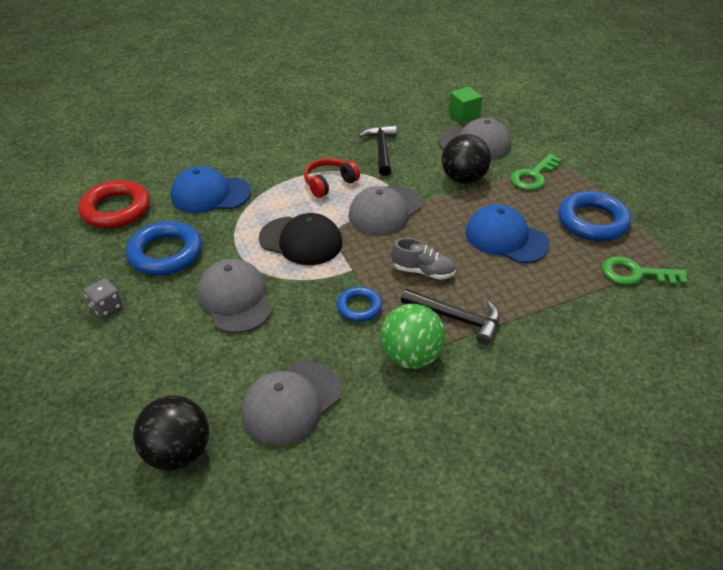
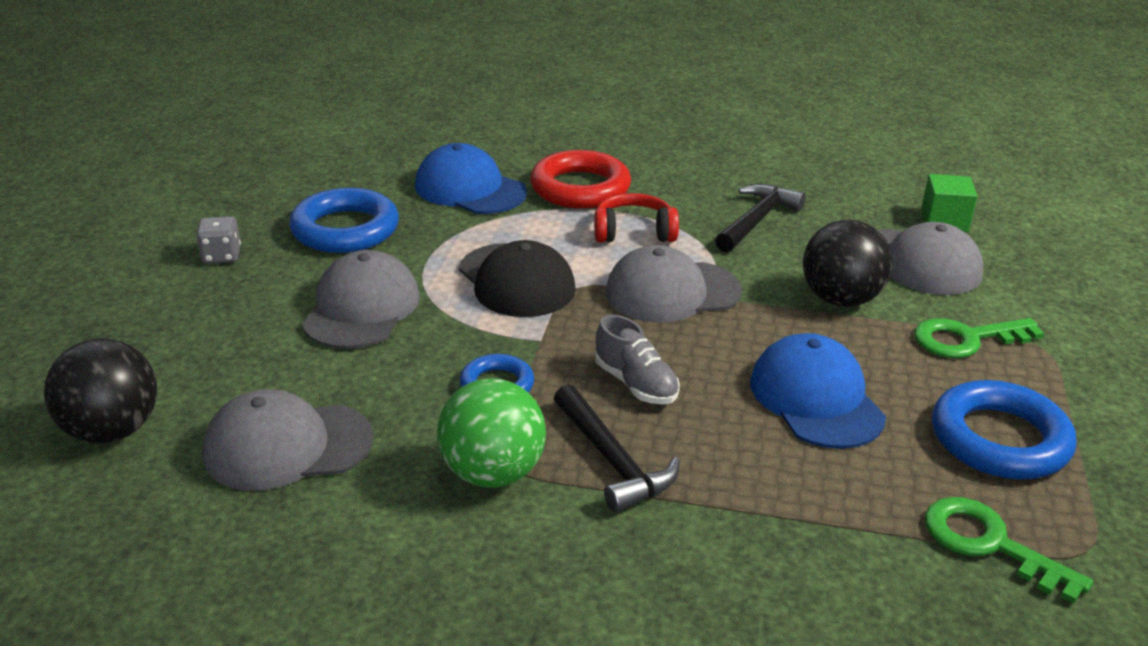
camera: 35 degrees right, 10 degrees down
red ring [78,180,150,229] -> red ring moved to [530,150,631,209]

